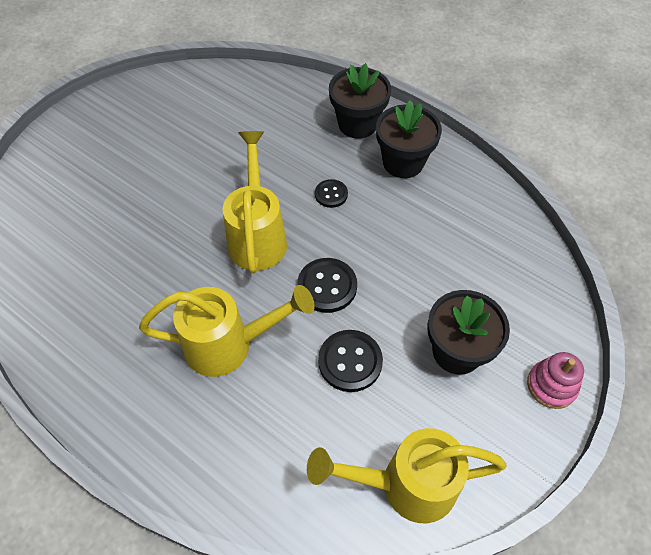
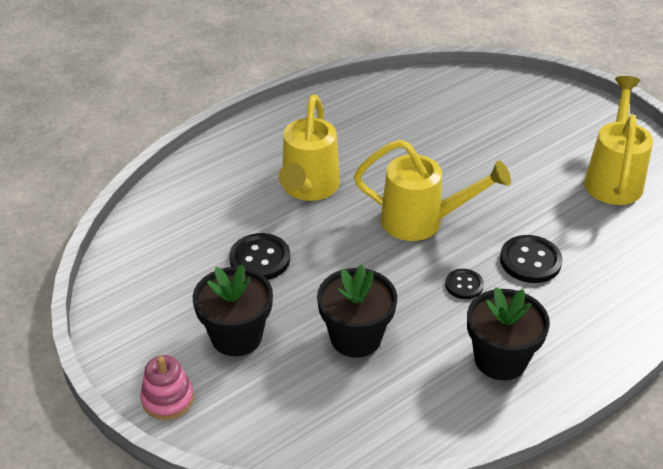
camera: 105 degrees right, 15 degrees down
black button [297,258,357,313] -> black button moved to [500,235,563,283]
yellow watering can [307,428,507,523] -> yellow watering can moved to [584,76,653,205]
black flower pot [329,63,391,139] -> black flower pot moved to [317,265,397,358]

